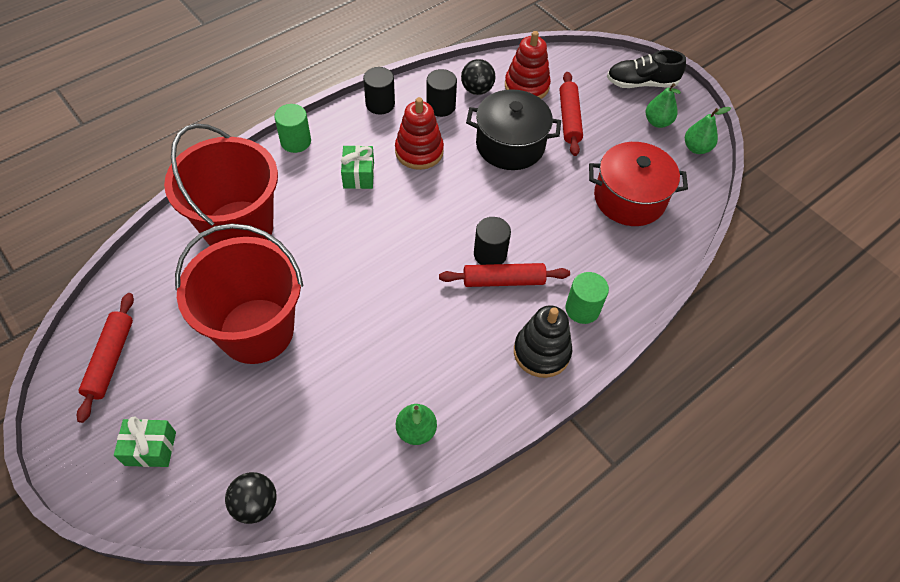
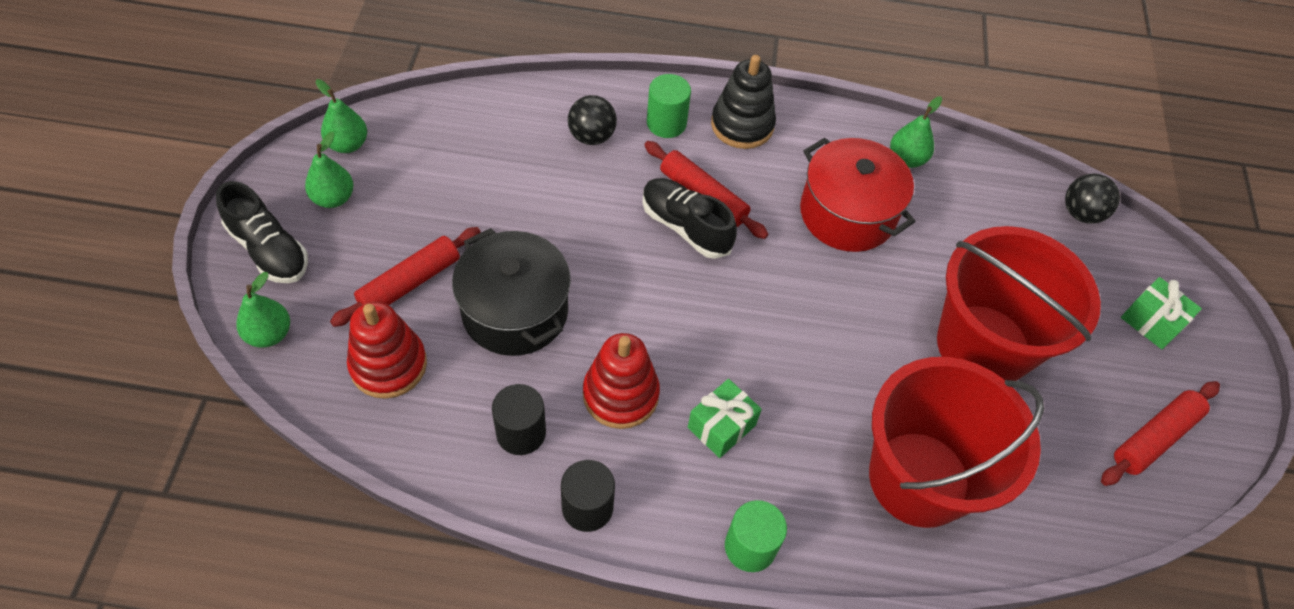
camera: 135 degrees left, 0 degrees up
black ball [461,59,495,95] -> black ball moved to [568,95,617,145]
black cylinder [474,217,511,265] -> black shoe [642,178,737,259]
red pot [589,142,688,226] -> red pot moved to [800,138,916,252]
none -> green pear [236,272,290,348]

